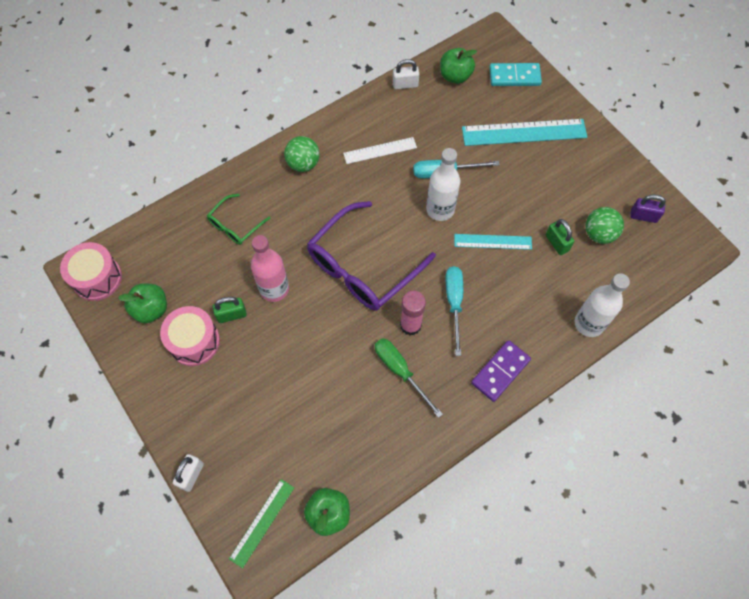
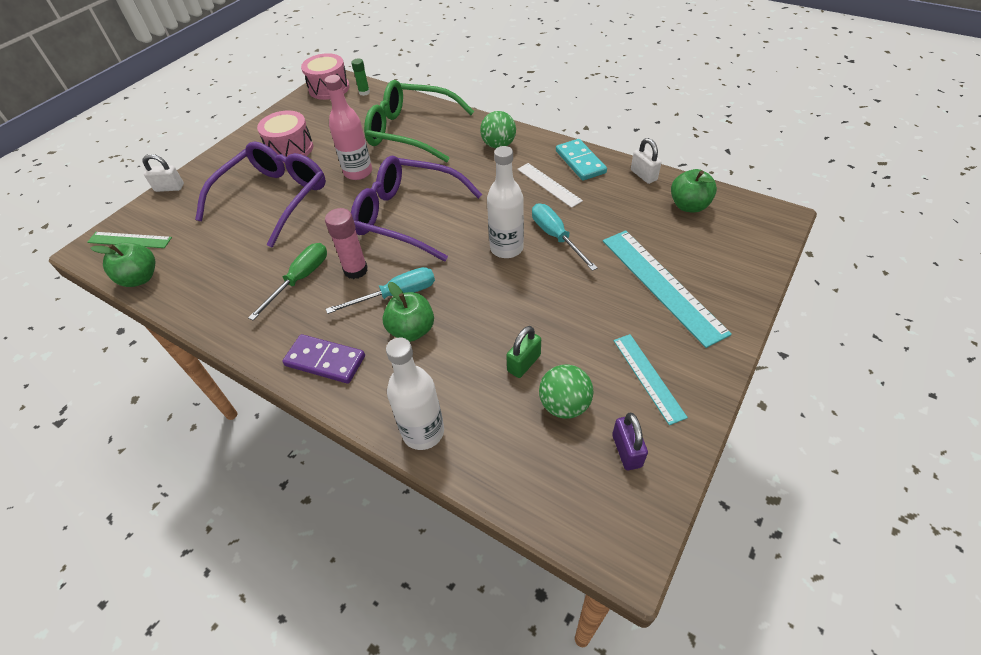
camera: 70 degrees right, 15 degrees down
green apple [118,283,167,323] -> green apple moved to [382,282,434,342]
green glasses [207,194,270,245] -> green glasses [364,80,474,162], size x2.02
green padlock [213,297,247,323] -> none
turquoise ruler [454,234,532,250] -> turquoise ruler moved to [613,334,688,425]
turquoise domino [489,63,542,86] -> turquoise domino moved to [556,139,607,180]
none -> purple glasses [195,142,326,248]
none -> green glue stick [351,58,370,96]

